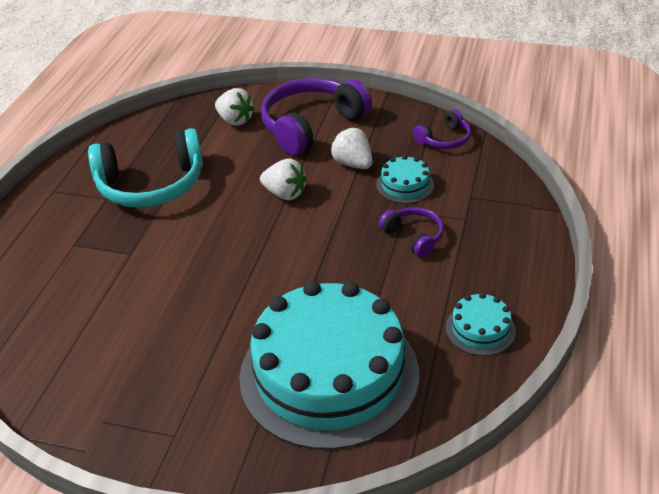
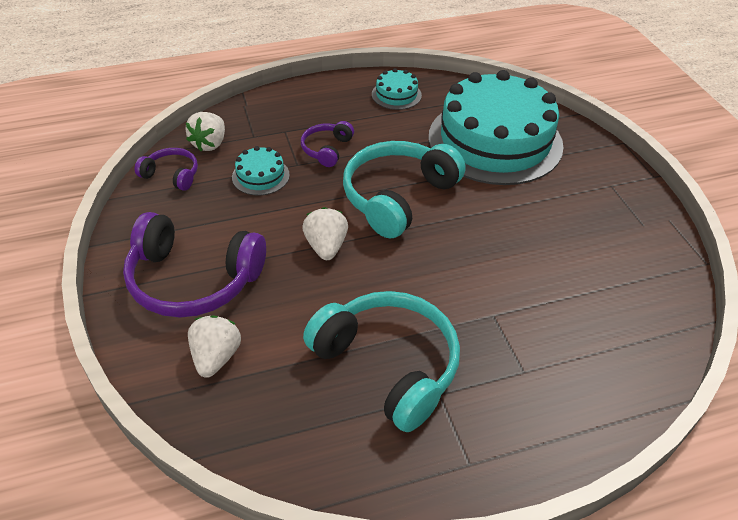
camera: 125 degrees left, 5 degrees up
white strawberry [331,128,372,169] -> white strawberry moved to [185,112,225,151]
none -> turquoise headphones [343,141,466,238]

